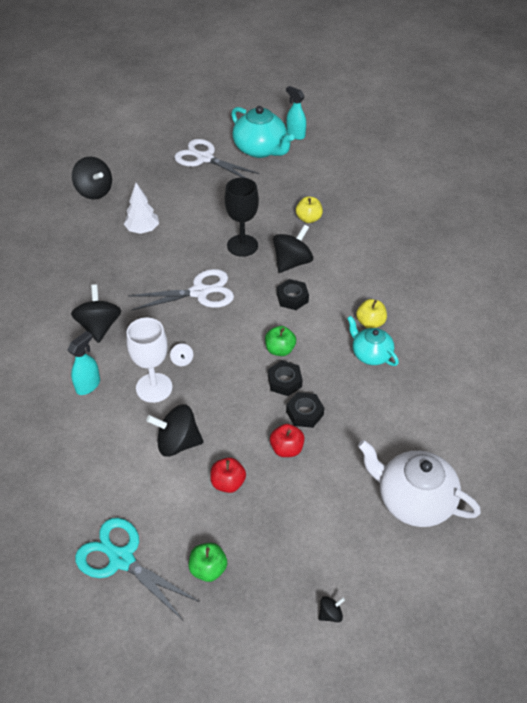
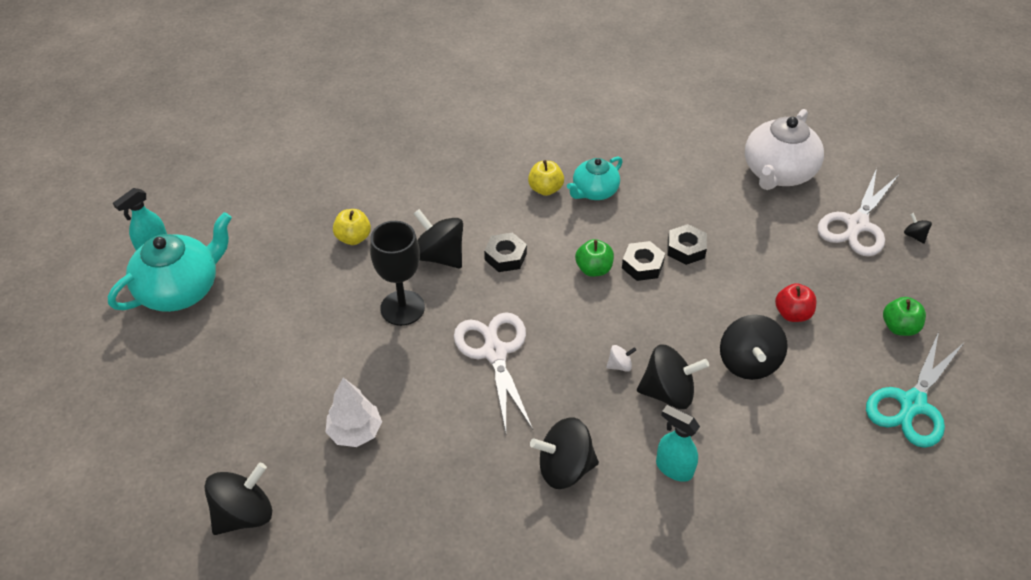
camera: 90 degrees left, 0 degrees up
white goblet [126,318,173,403] -> black spinning top [637,345,709,409]
white scissors [174,139,259,178] -> white scissors moved to [818,168,899,256]
red apple [270,424,304,457] -> none

